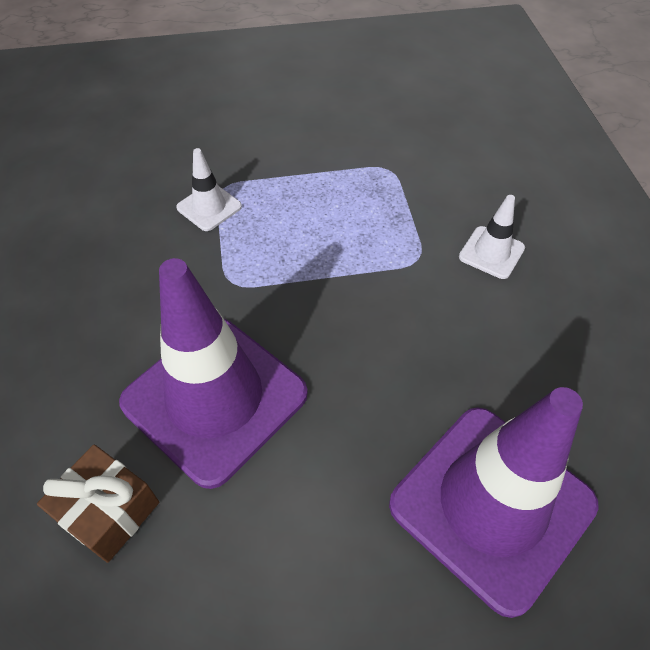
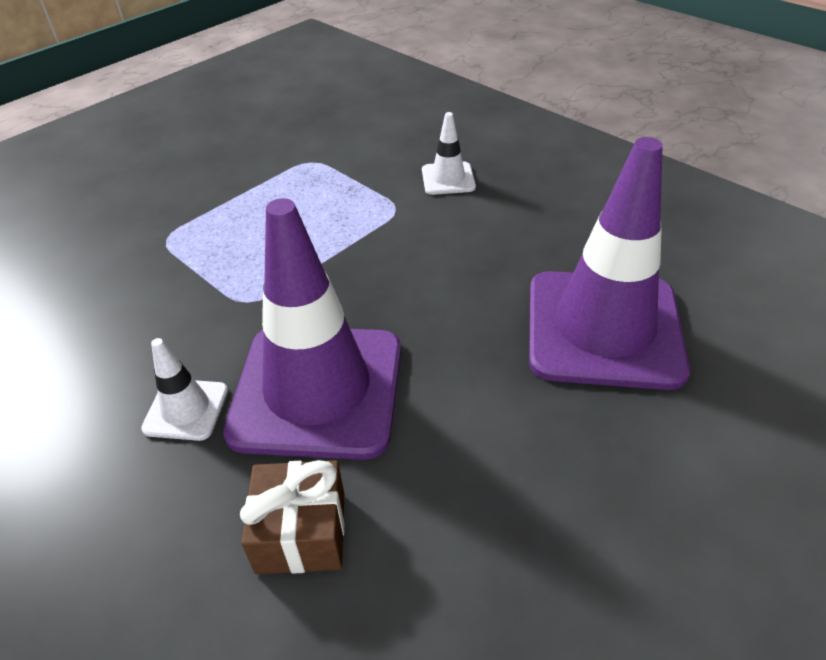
camera: 35 degrees left, 10 degrees down
white traffic cone [176,148,242,231] -> white traffic cone moved to [141,338,228,441]

